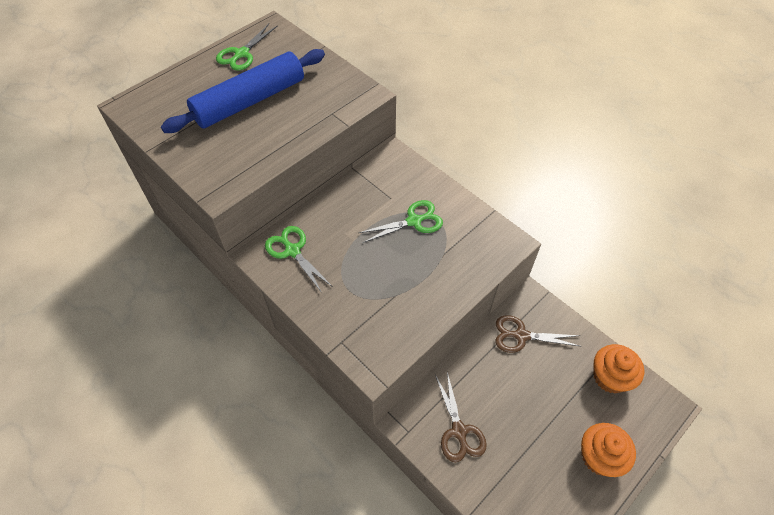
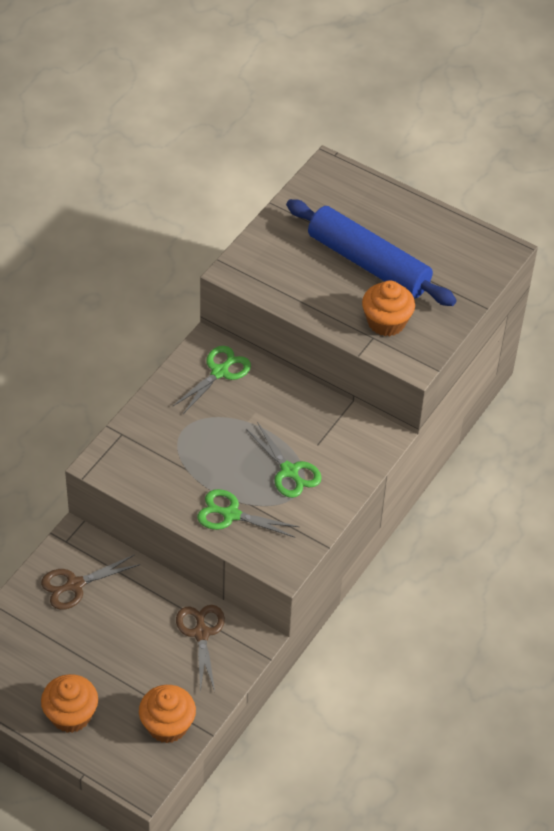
camera: 75 degrees right, 5 degrees down
green scissors [216,24,278,71] -> green scissors moved to [197,489,299,538]
none -> orange cupcake [362,280,415,336]

